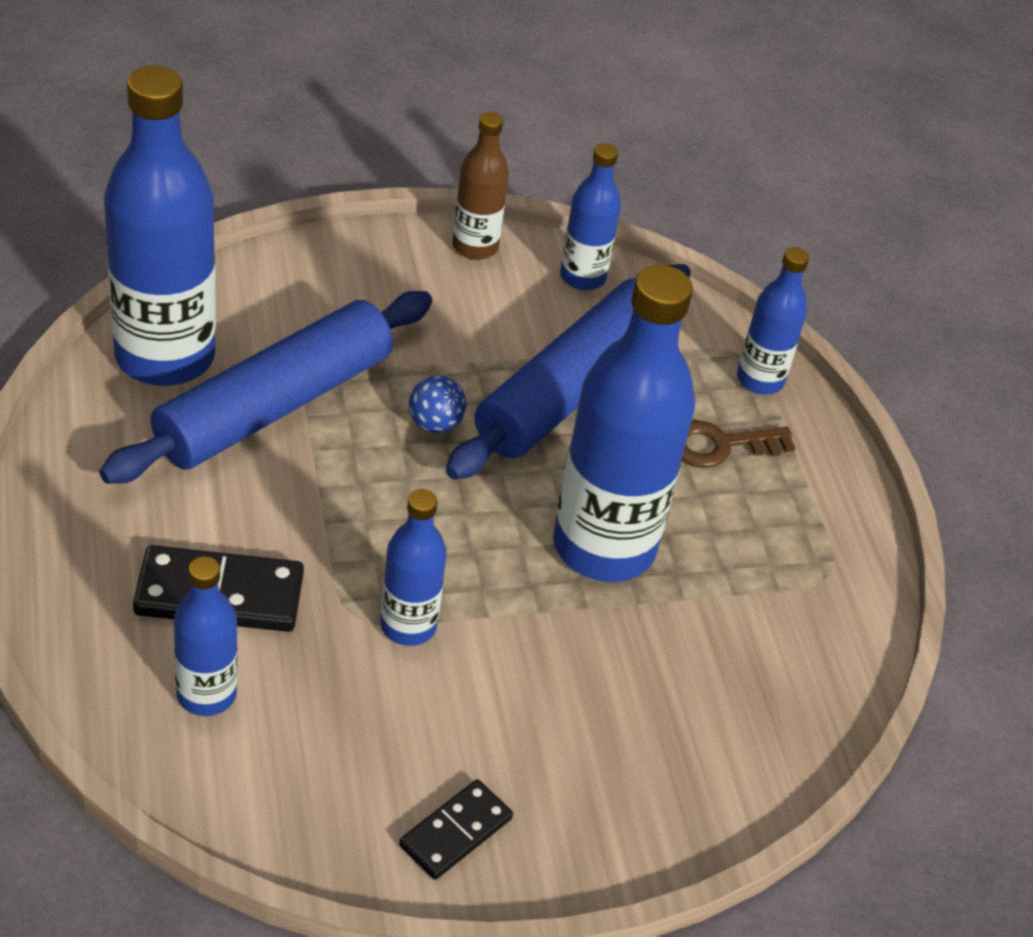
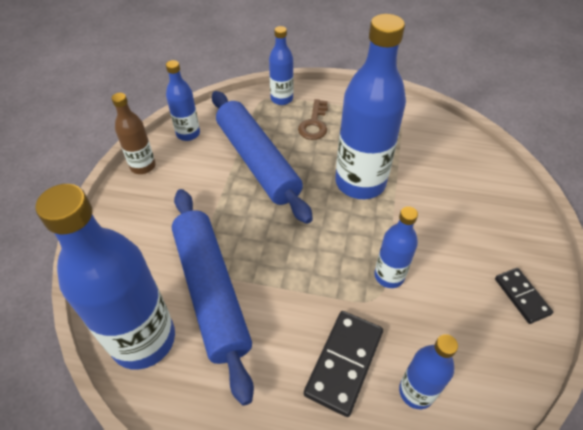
camera: 60 degrees left, 5 degrees up
blue ball [409,376,466,433] -> none

